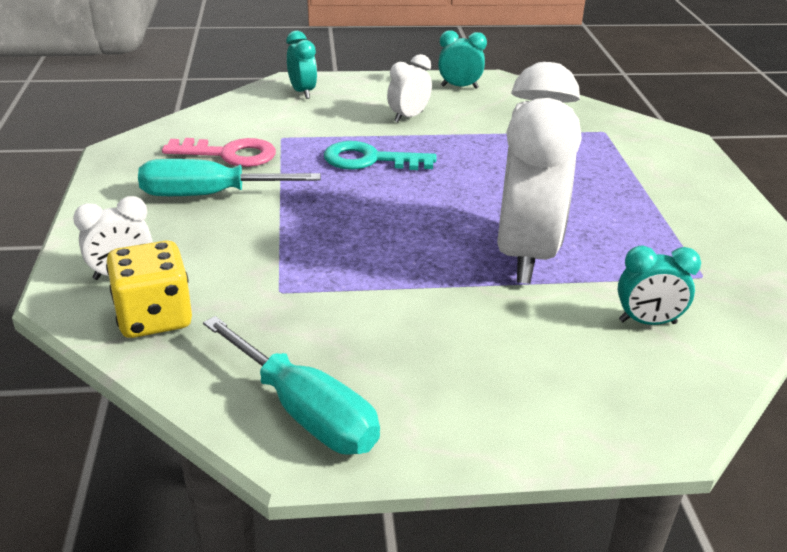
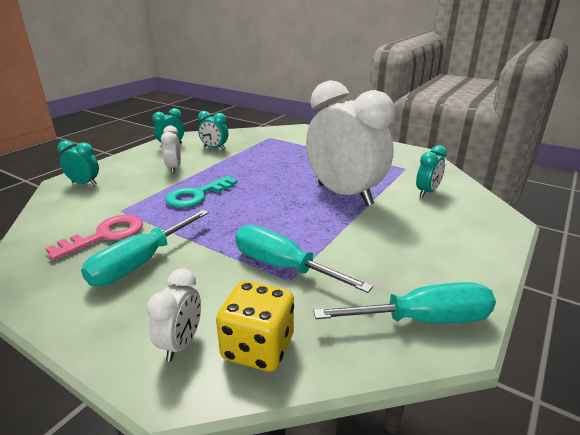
camera: 50 degrees left, 5 degrees down
none -> turquoise clock [198,111,229,150]
none -> turquoise screwdriver [235,225,373,293]

